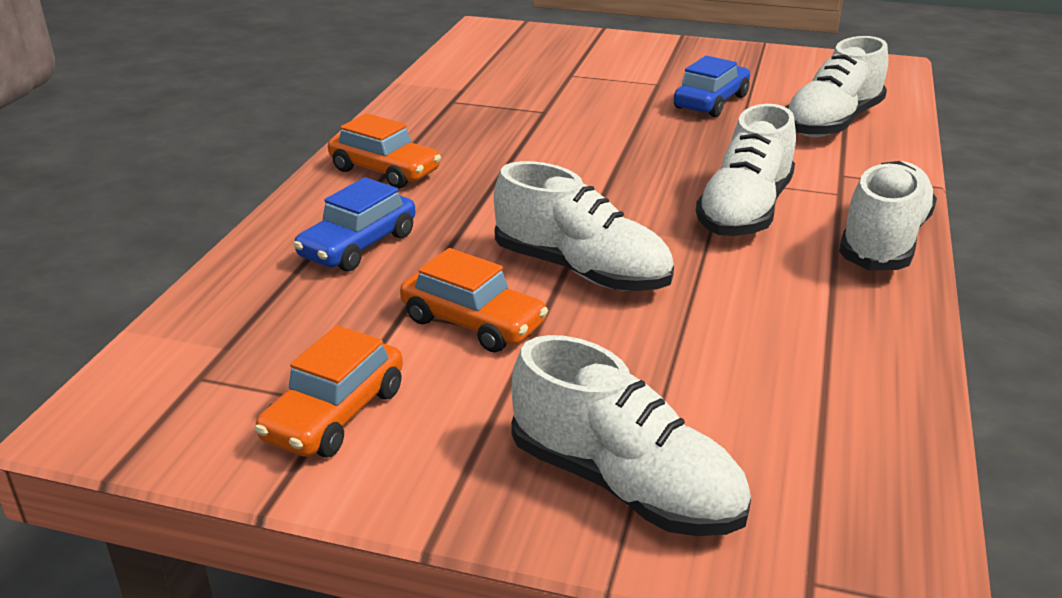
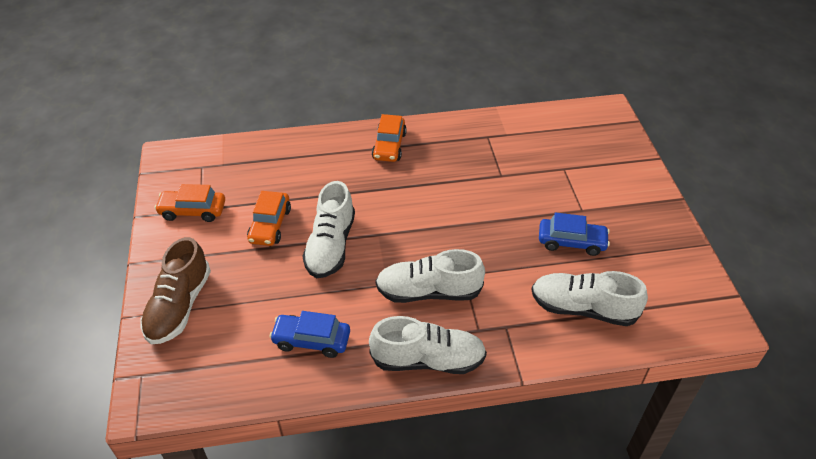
camera: 65 degrees right, 15 degrees up
blue car [293,177,416,271] -> blue car moved to [269,311,350,358]
white shoe [511,335,751,536] -> brown shoe [140,237,211,344]

